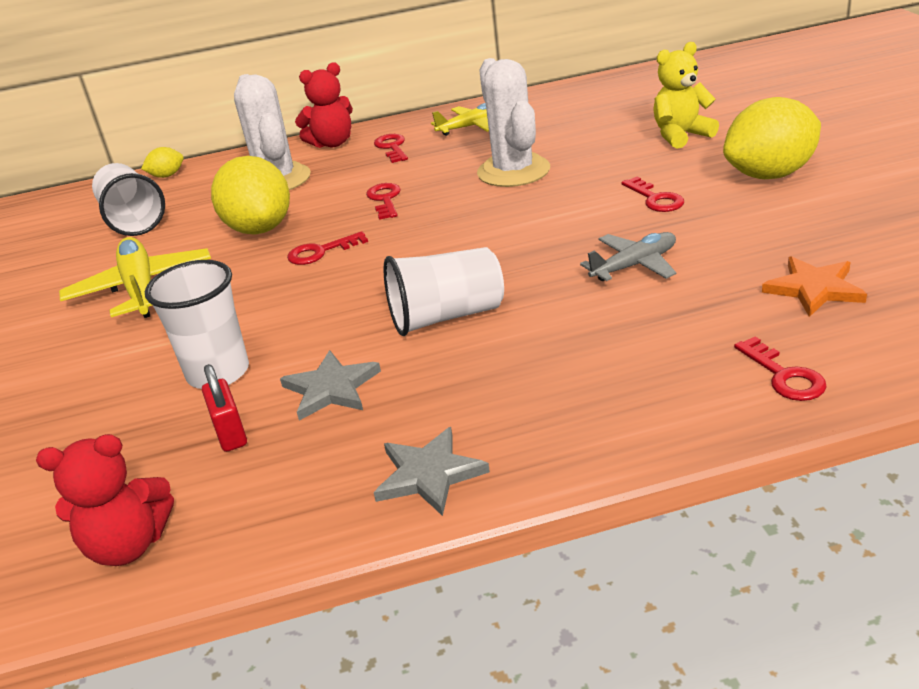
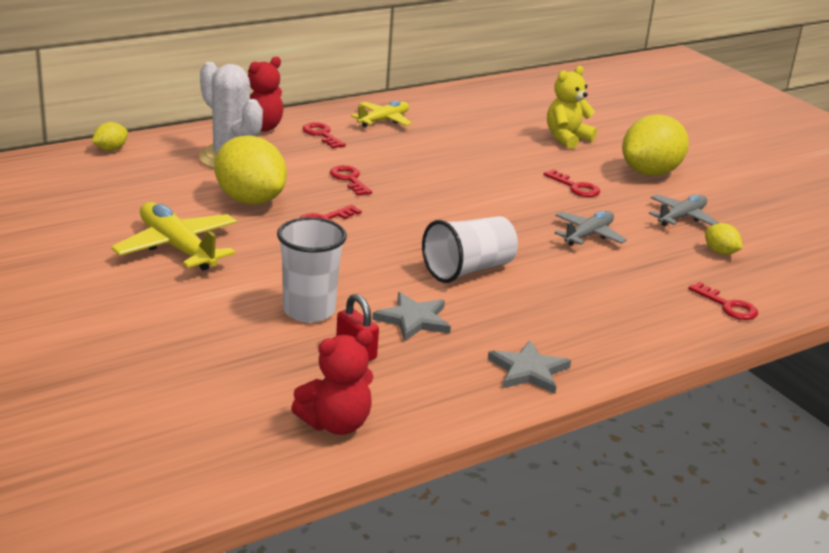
camera: 25 degrees left, 5 degrees down
white cup [92,163,165,236] -> none
white cactus [477,58,550,187] -> none
orange star [762,256,867,317] -> yellow lemon [705,223,743,255]
none -> grey plane [649,194,719,226]

